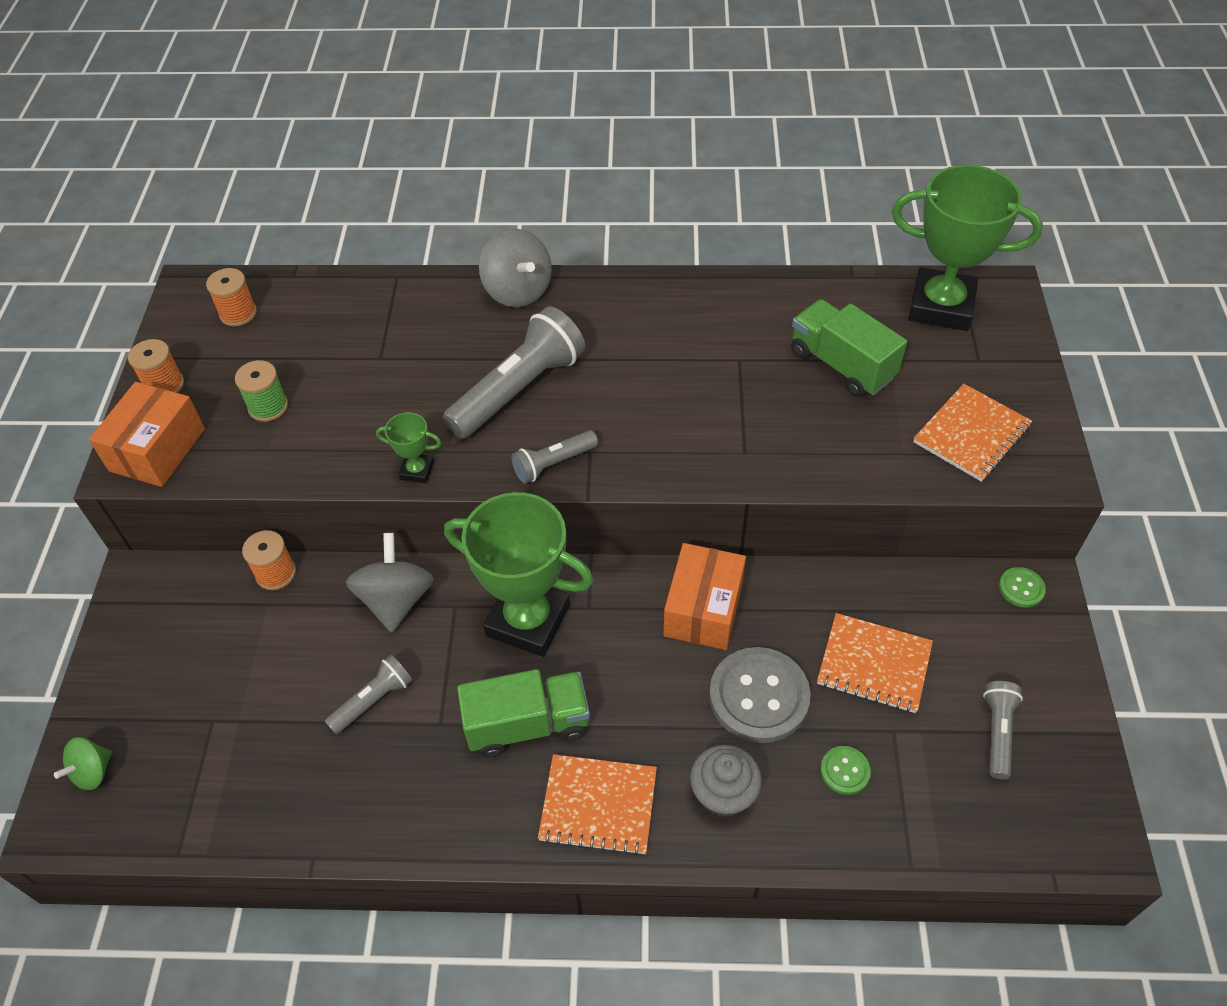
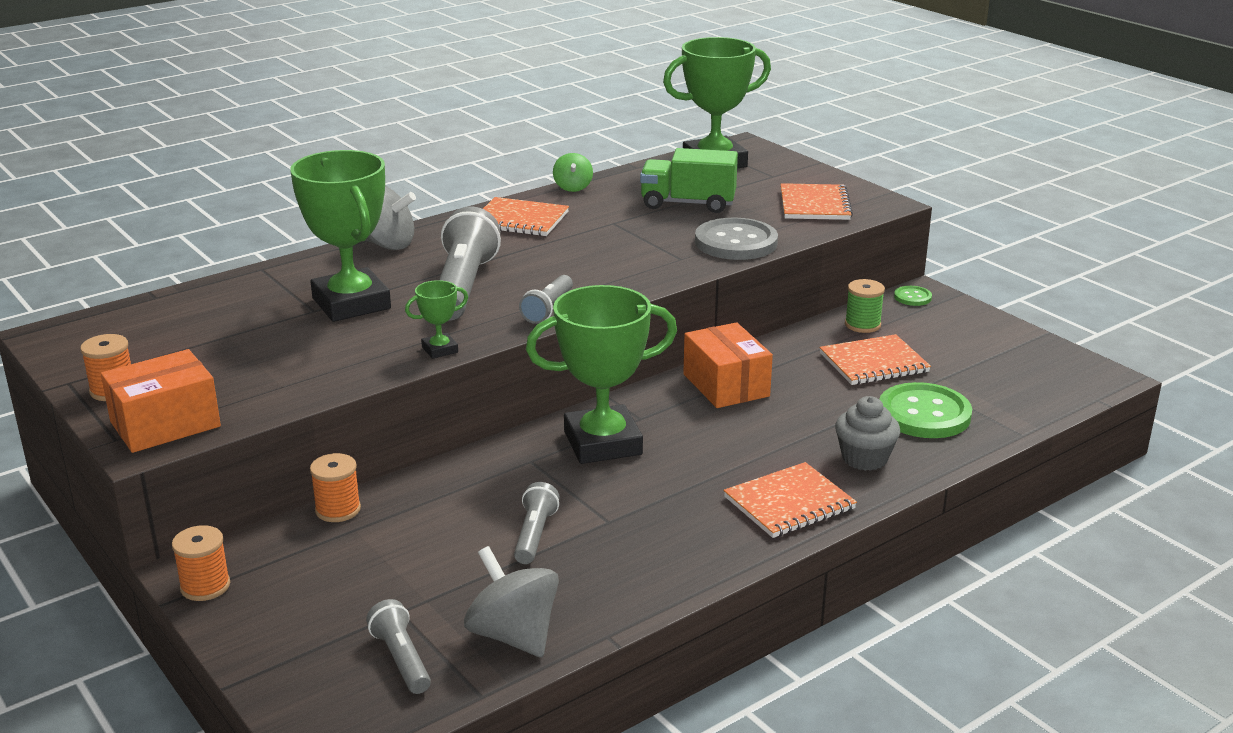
camera: 40 degrees left, 25 degrees down
green spinning top [54,737,112,790] -> green spinning top moved to [553,153,593,192]
orange box [89,382,205,487] -> orange box turned 75 degrees clockwise [101,349,221,453]
orange spool [206,268,257,326] -> orange spool moved to [172,525,230,601]
green spool [235,360,288,422] -> green spool moved to [845,279,885,333]
grey spinning top [346,533,434,633] -> grey spinning top moved to [464,546,559,657]
green truck [457,669,590,757] -> none
grey button [709,647,811,743] -> grey button moved to [695,218,778,260]
green button [820,746,871,795] -> green button [879,382,972,438], size x2.12
grey flashlight [983,681,1023,779] -> grey flashlight moved to [366,599,431,694]
none -> green trophy [290,150,391,322]
none -> orange notebook [483,197,569,236]

